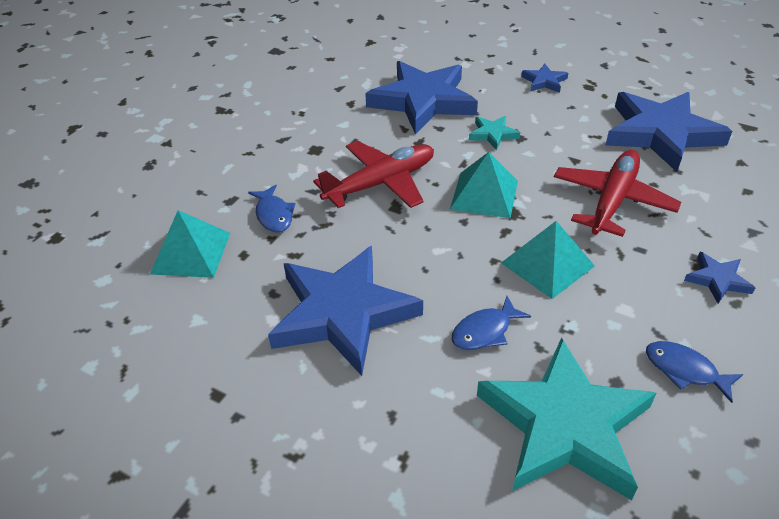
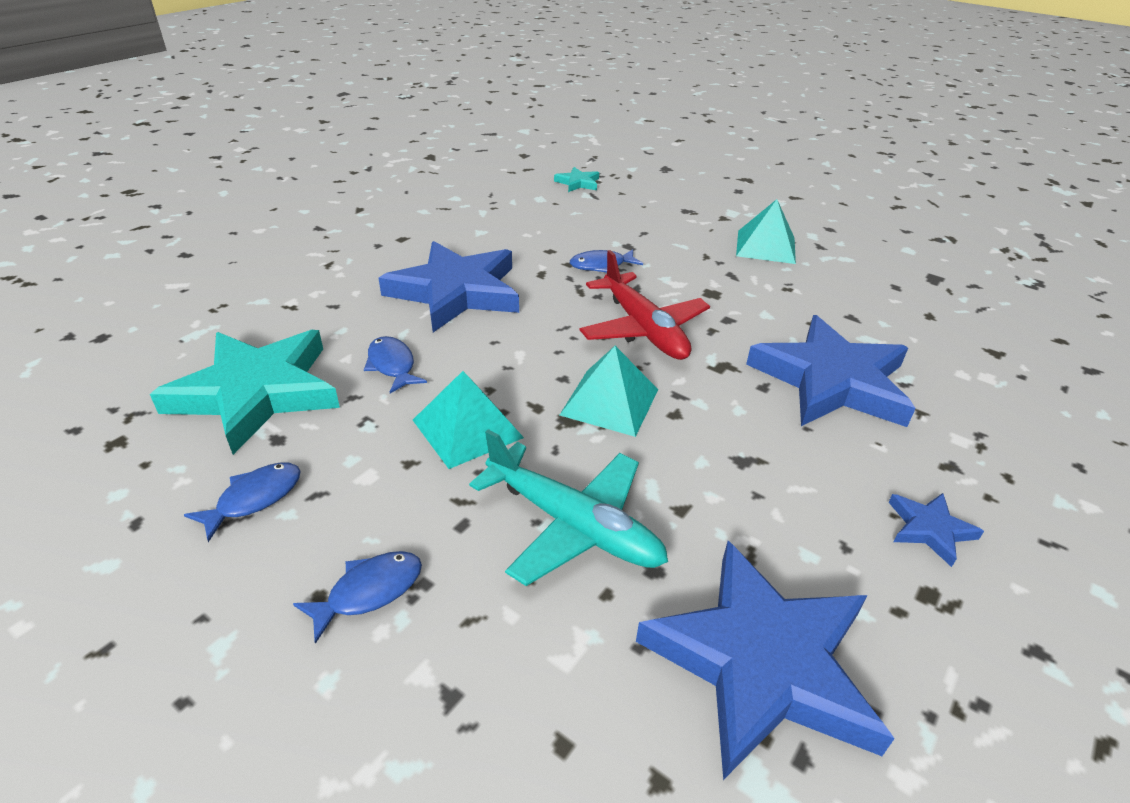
camera: 95 degrees right, 5 degrees down
turquoise pyramid [150,210,230,278] -> turquoise pyramid moved to [736,199,796,264]
turquoise star [469,116,520,150] -> turquoise star moved to [554,167,599,192]
red plane [554,150,681,237] -> turquoise plane [469,429,668,586]
blue star [684,252,755,304] -> blue fish [293,551,422,644]

